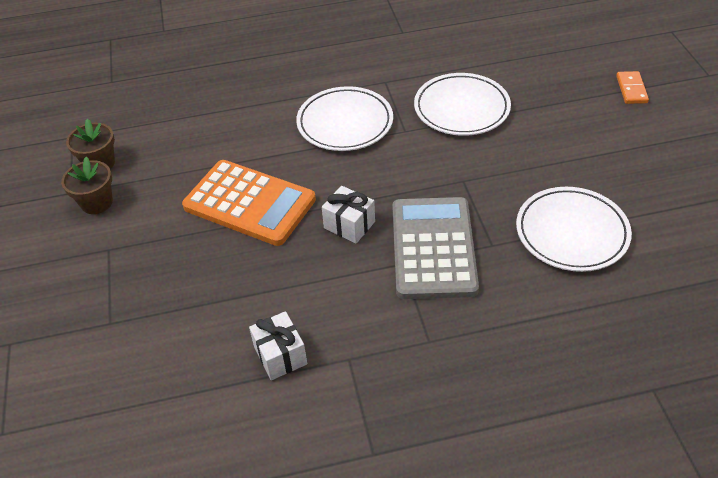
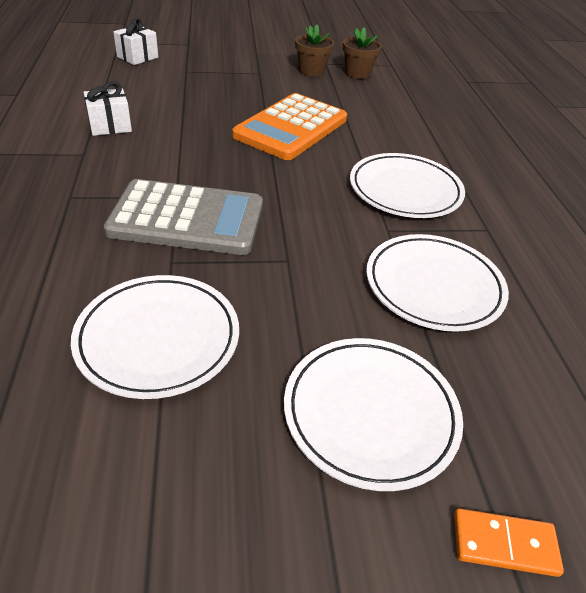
camera: 90 degrees right, 5 degrees down
white gift [322,186,375,243] -> white gift moved to [113,18,158,65]
none -> white plate [284,338,463,491]

